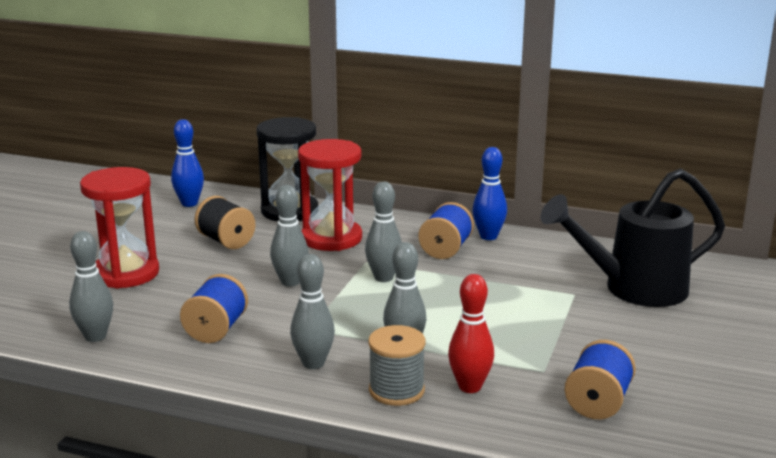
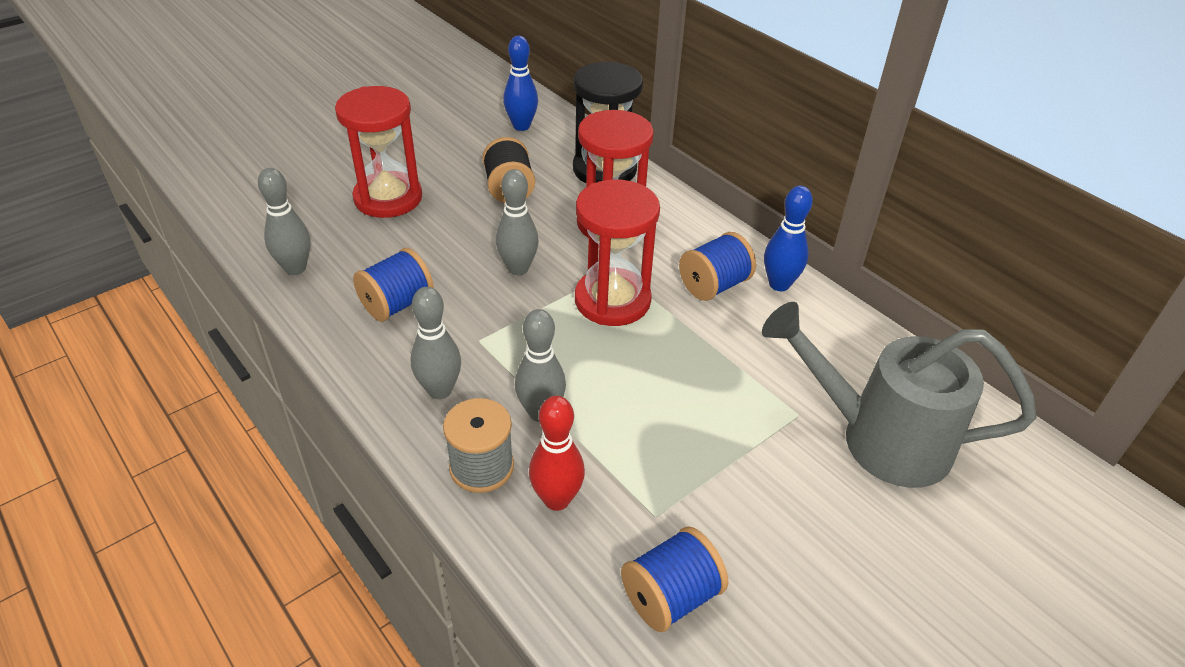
camera: 30 degrees right, 20 degrees up
grey bowling pin [365,182,402,282] -> red hourglass [575,180,660,326]
black watering can [541,168,725,307] -> grey watering can [762,302,1037,488]

